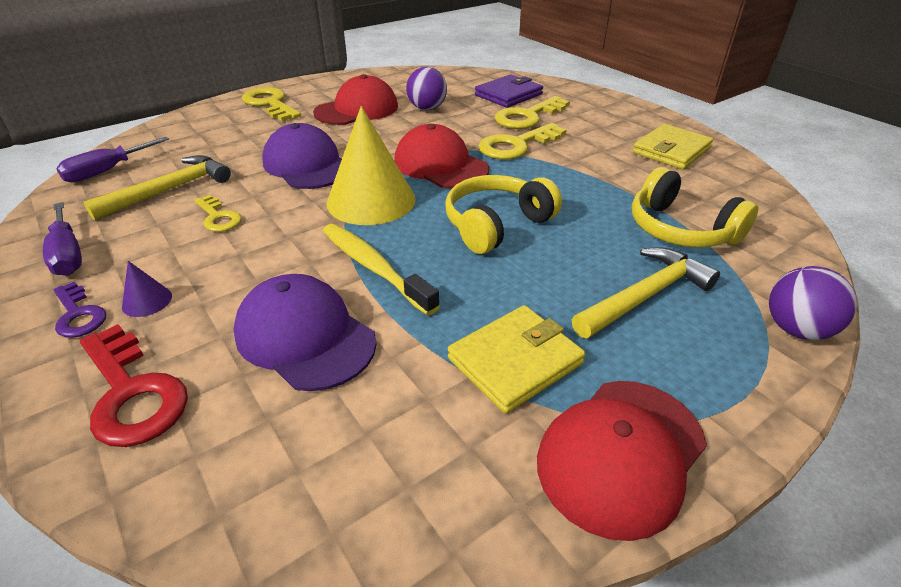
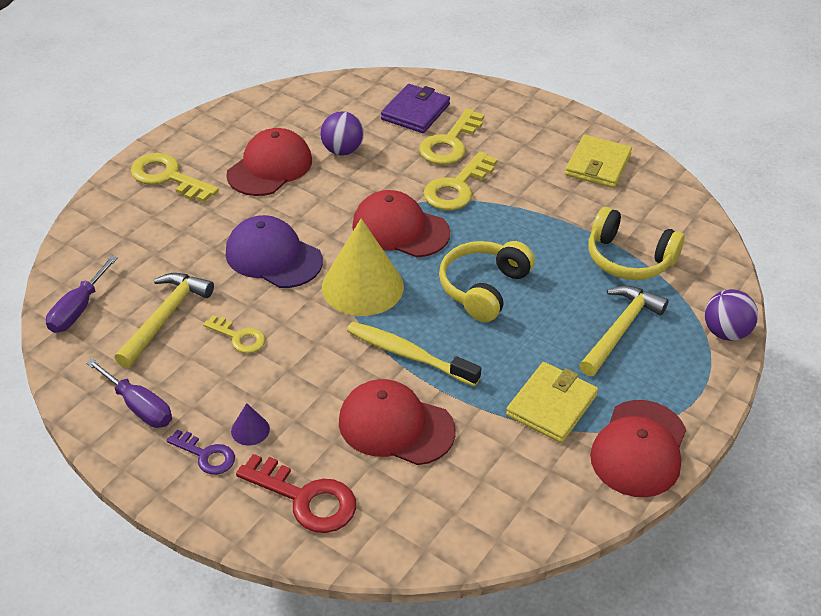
camera: 20 degrees left, 5 degrees up
purple cap [233,274,377,391] -> red cap [339,379,456,465]

